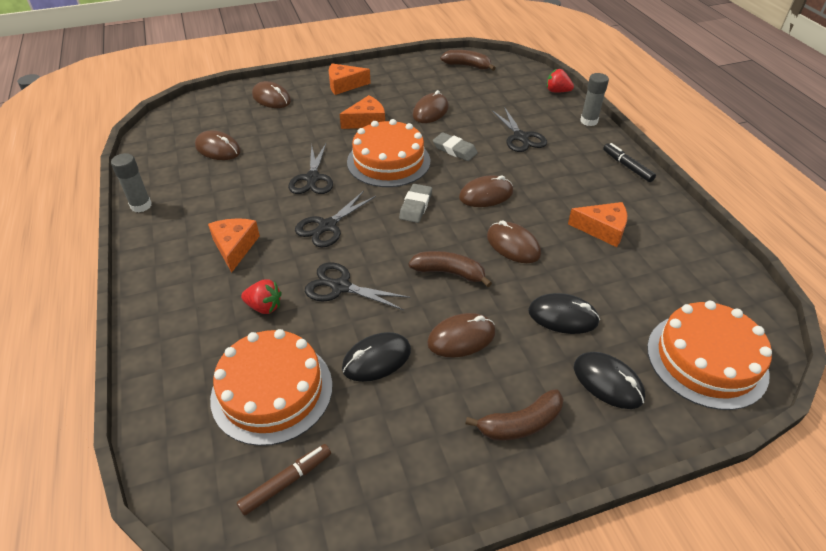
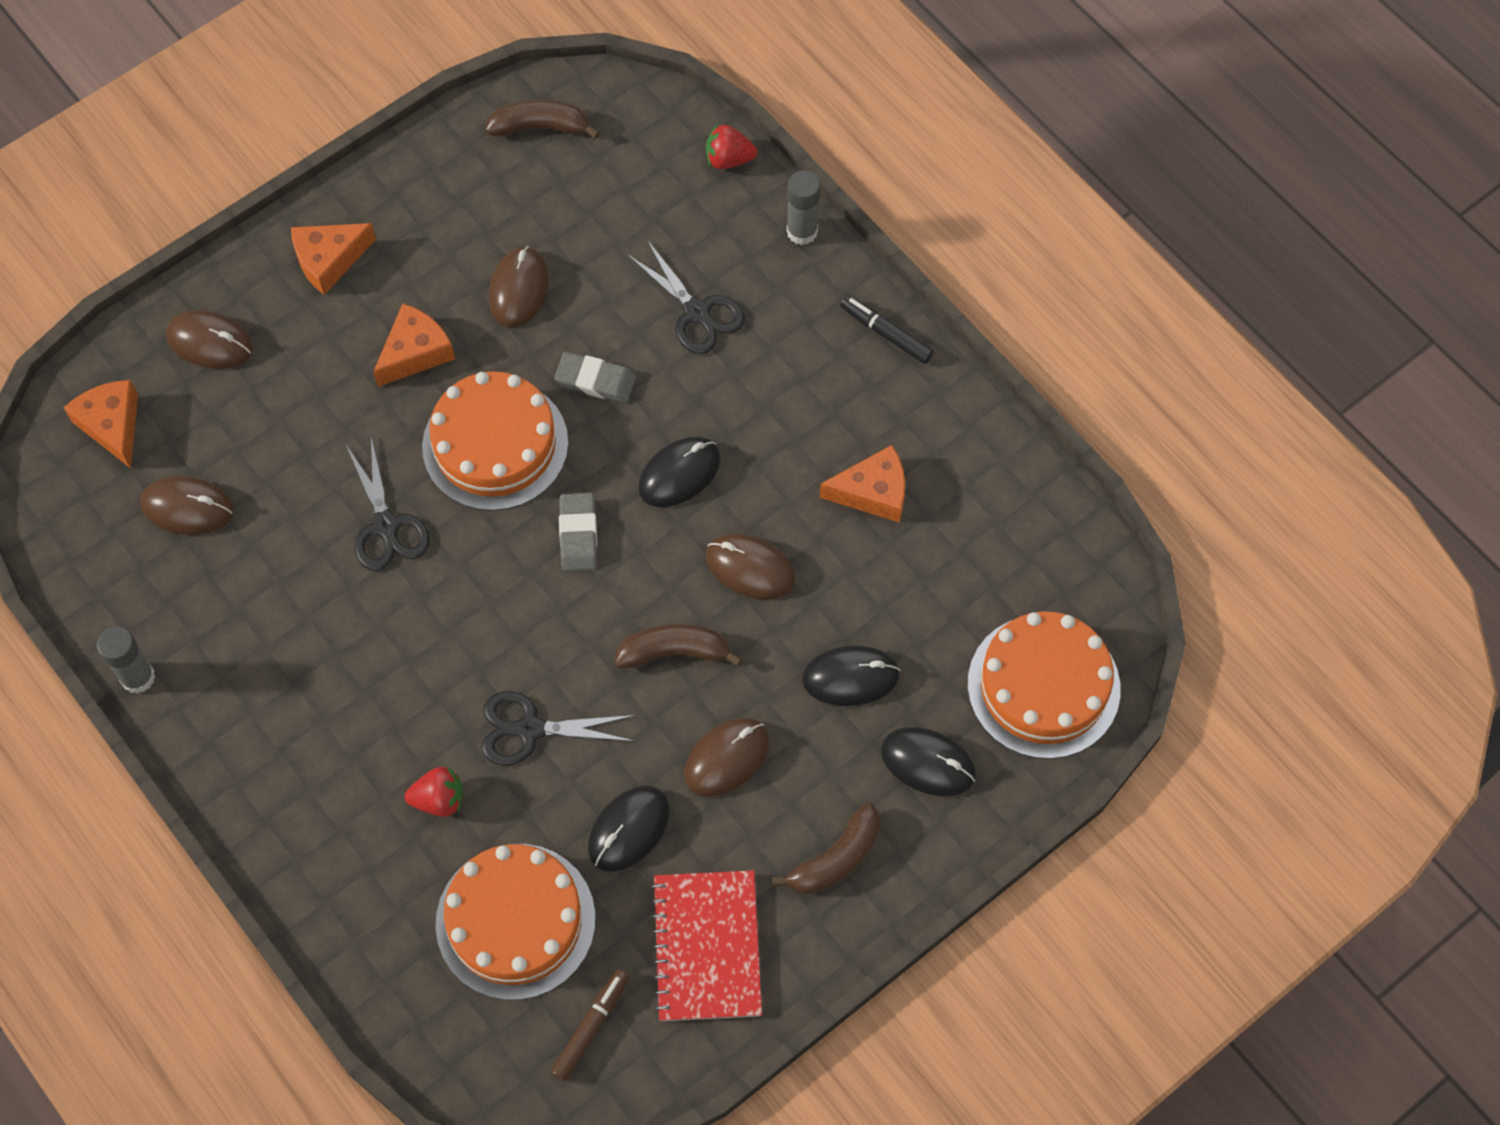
camera: 20 degrees left, 20 degrees up
orange cheese [208,218,260,273] -> orange cheese moved to [63,380,138,468]
black scissors [295,191,376,248] -> none
brown mouse [459,175,513,207] -> black mouse [638,437,721,507]
none -> red notebook [651,870,762,1021]

